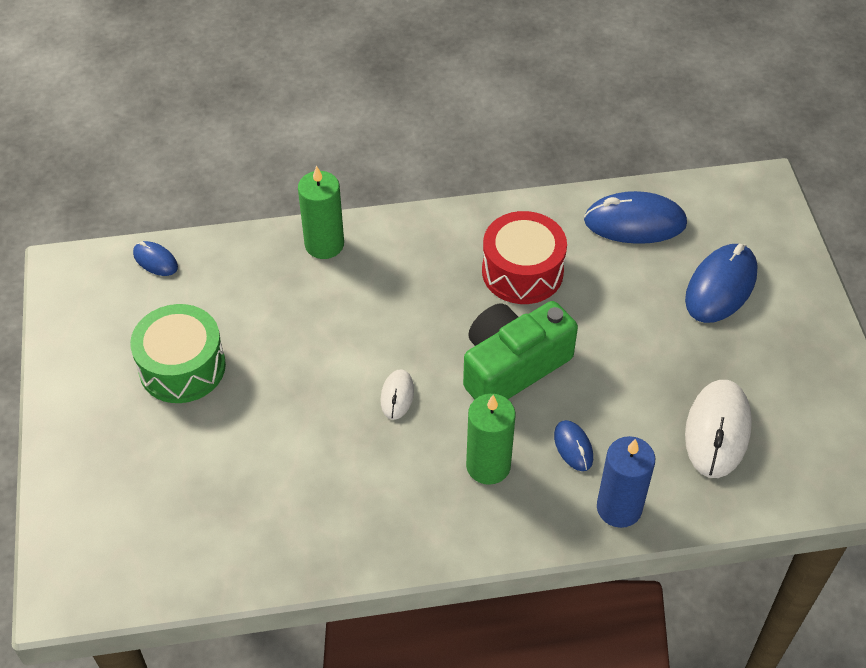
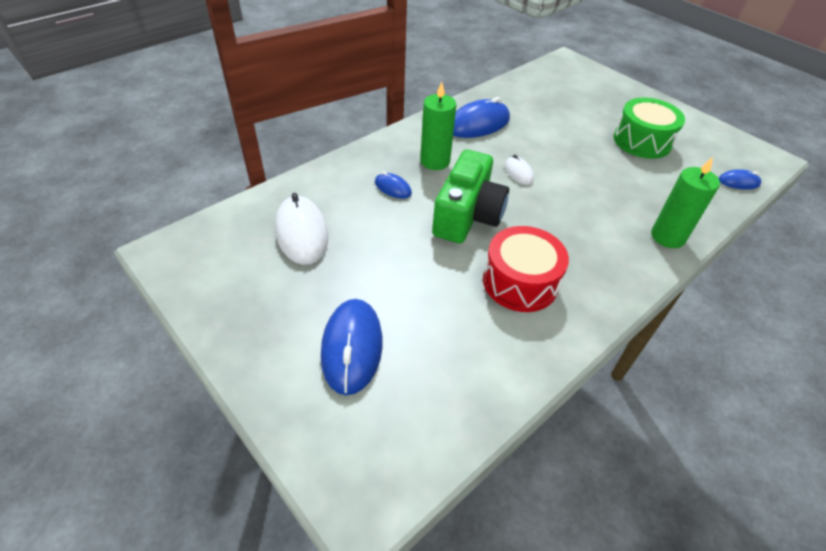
camera: 145 degrees right, 5 degrees down
blue mouse [584,191,687,244] -> blue mouse moved to [453,97,510,138]
blue candle [597,436,655,528] -> none

